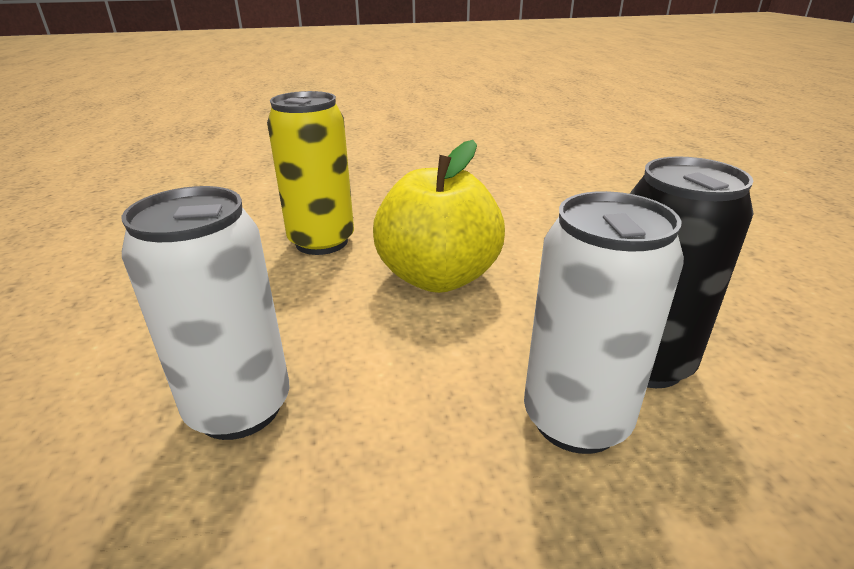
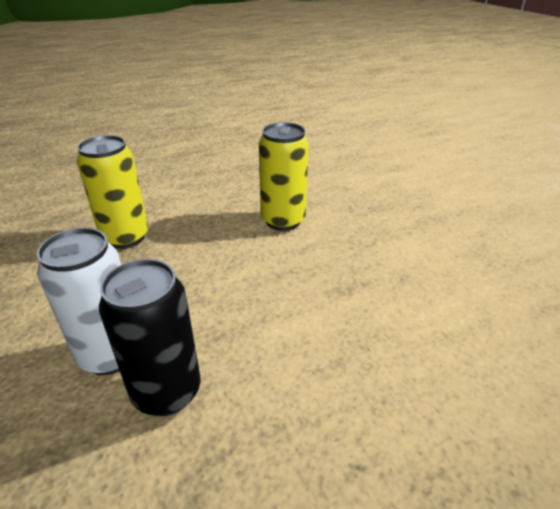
camera: 75 degrees right, 5 degrees up
white can [122,186,289,440] -> yellow can [77,135,148,249]
yellow apple [373,140,505,293] -> none

